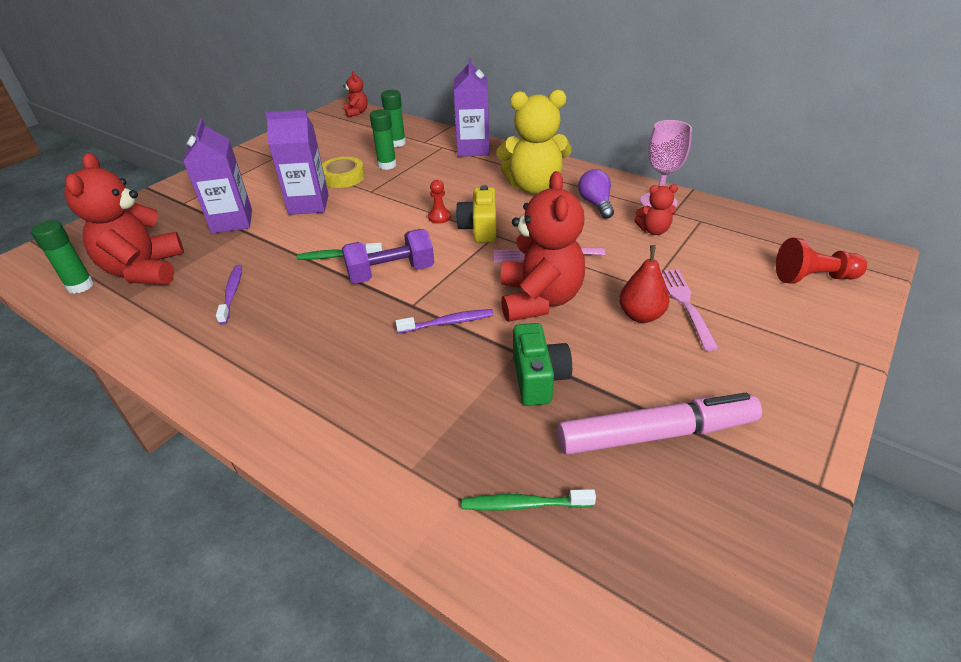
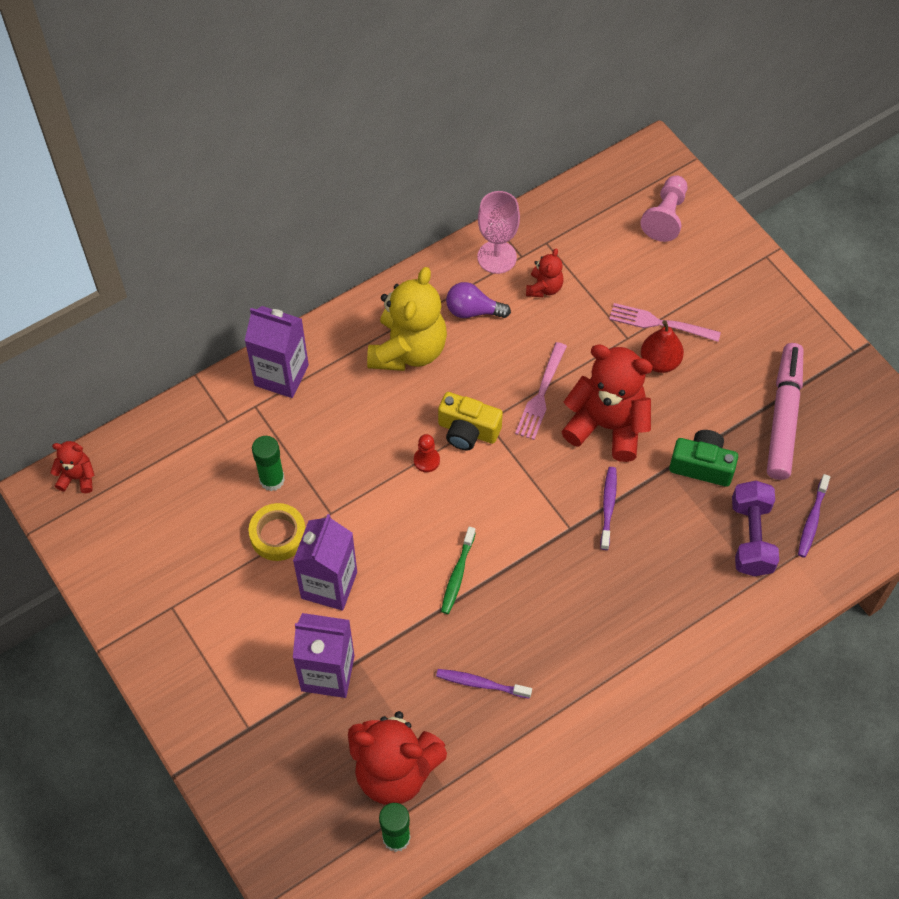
camera: 70 degrees left, 20 degrees up
purple dumbbell [342,229,434,284] -> purple dumbbell moved to [732,481,779,576]
green glue stick [381,90,406,147] -> none
green toothbrush [462,489,596,511] -> purple toothbrush [798,474,830,558]
red pawn [776,238,867,284] -> pink pawn [640,175,687,242]

